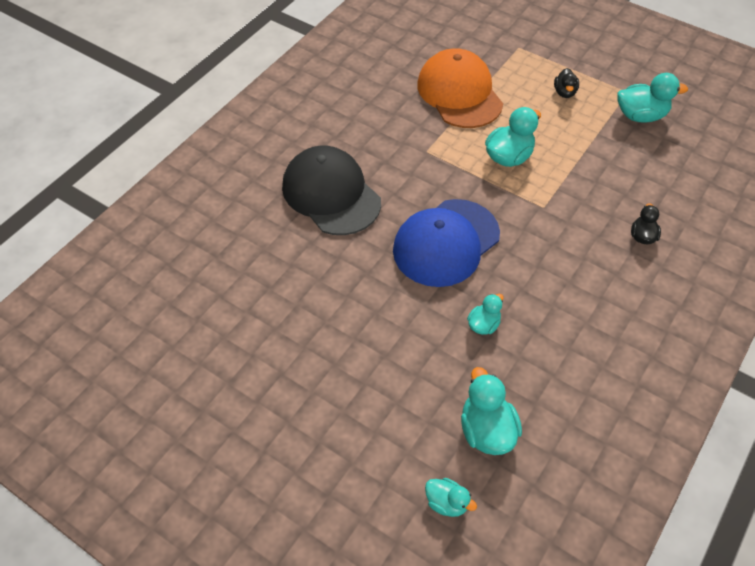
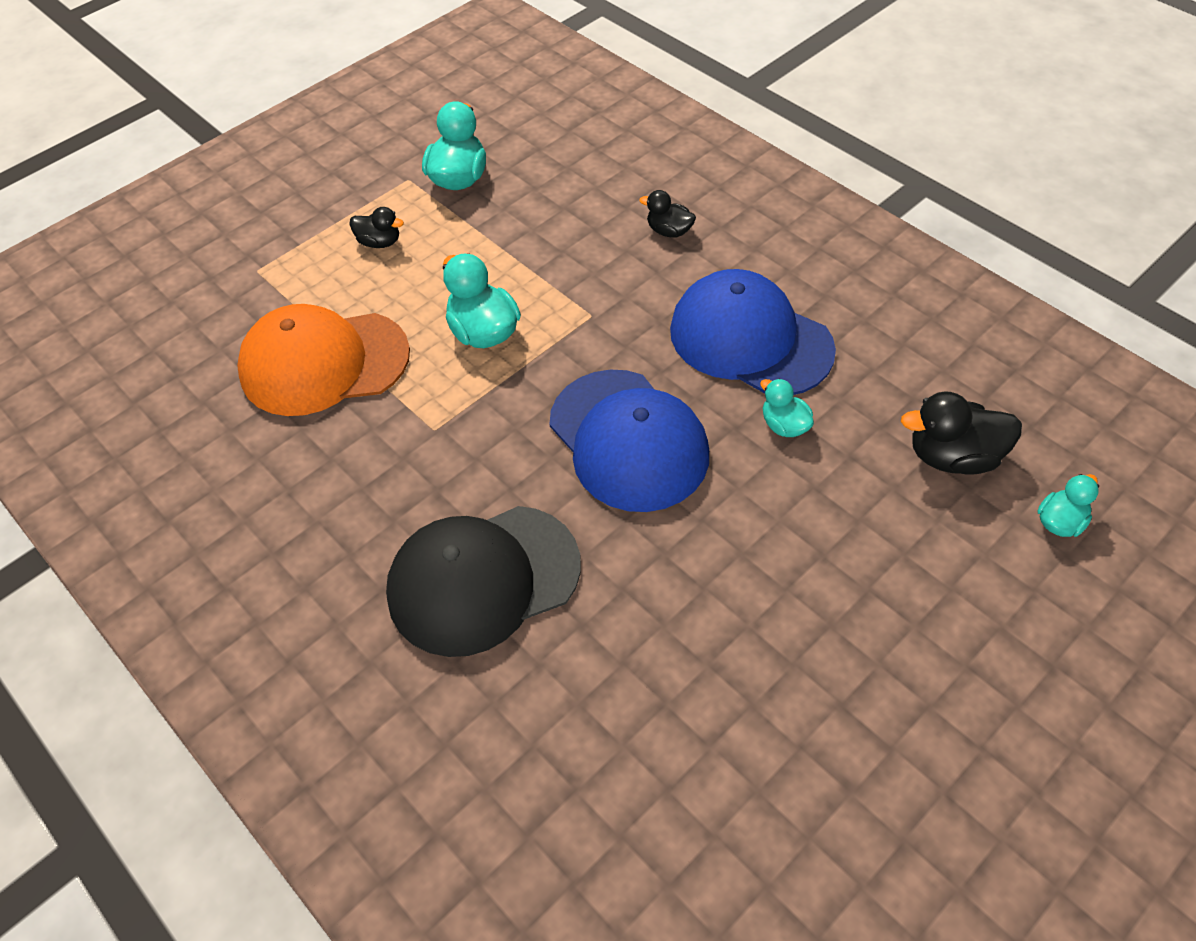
camera: 75 degrees left, 0 degrees up
turquoise duck [461,367,522,455] -> black duck [901,391,1022,475]
none -> blue cap [670,269,836,395]

